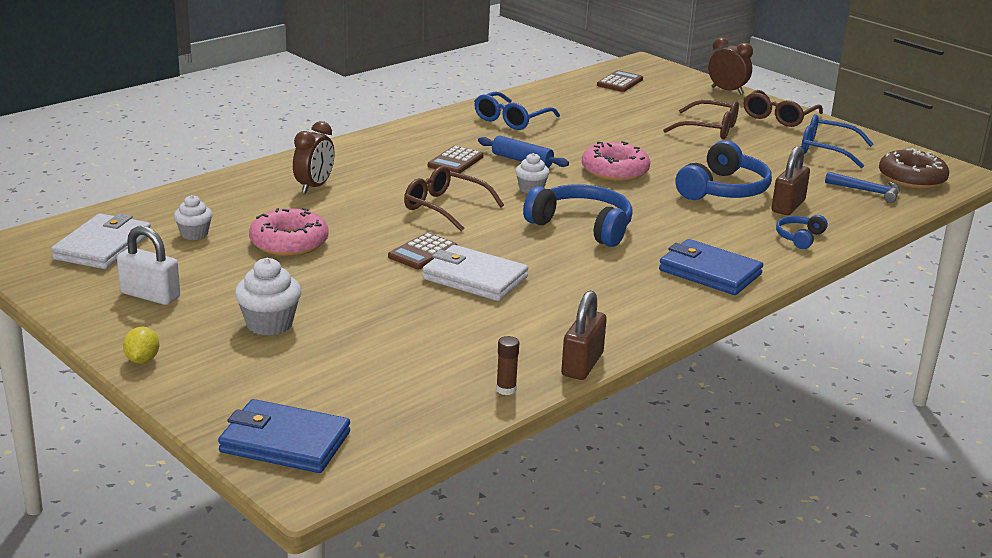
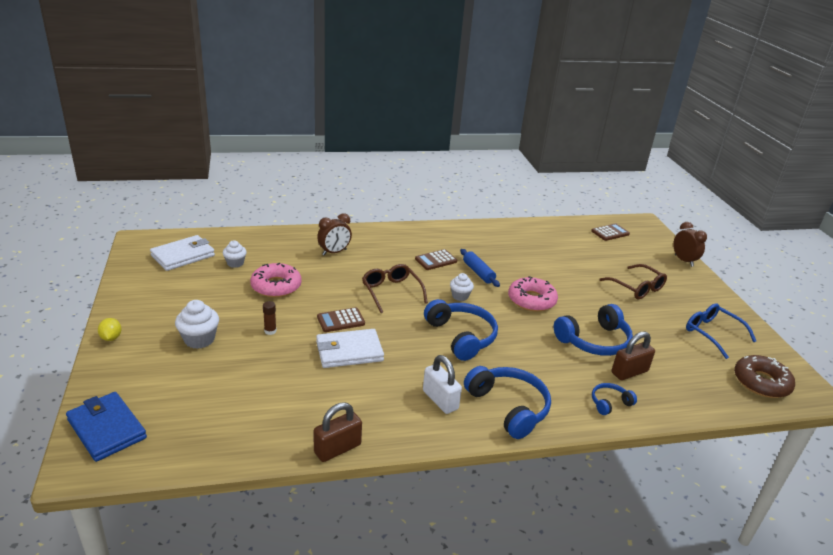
camera: 30 degrees right, 5 degrees up
white padlock [117,226,180,305] -> white padlock moved to [423,355,462,414]
yellow lemon [123,326,159,363] -> yellow lemon turned 45 degrees counterclockwise [98,318,121,341]
white wallet [422,245,528,301] -> white wallet turned 75 degrees counterclockwise [316,329,384,368]
blue glasses [474,91,560,130] -> none
brown glue stick [496,336,519,395] -> brown glue stick moved to [263,301,277,335]
blue wallet [659,239,763,295] -> blue headphones [464,366,551,439]
brown glasses [743,90,823,127] -> none
blue hammer [825,171,900,203] -> none

